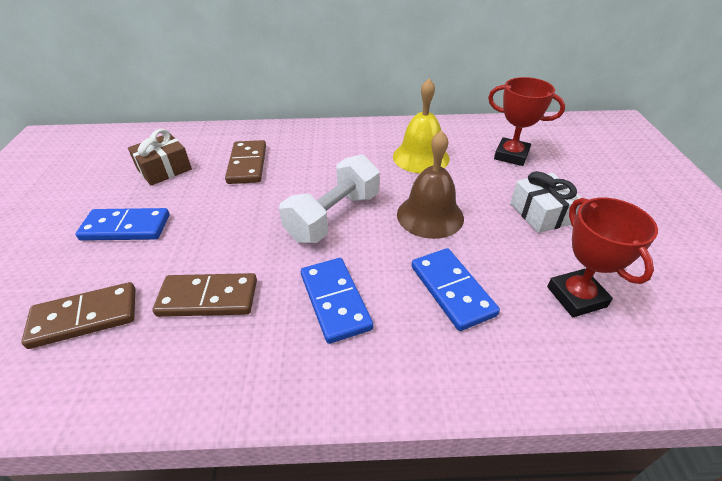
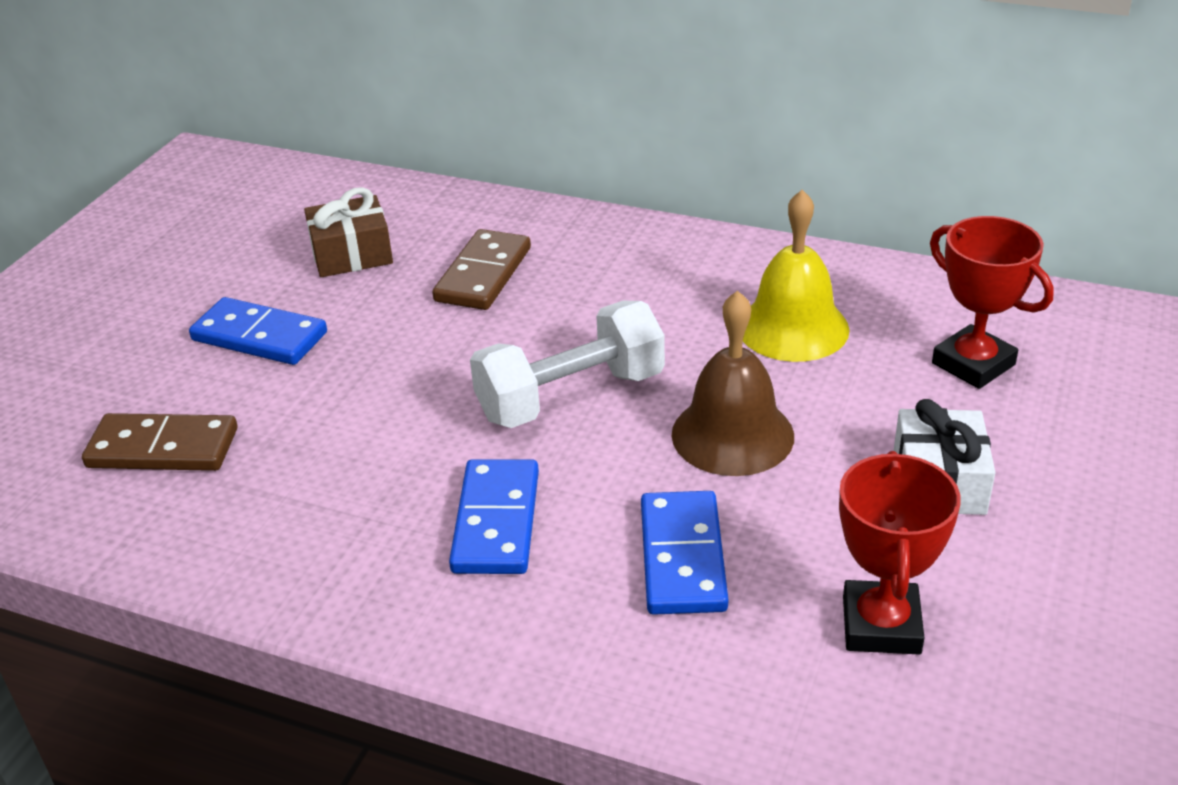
camera: 25 degrees right, 5 degrees down
brown domino [153,273,257,317] -> none

